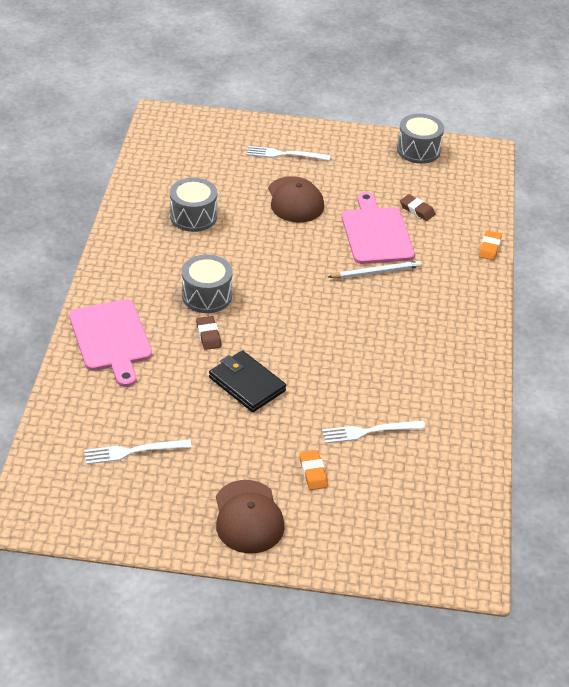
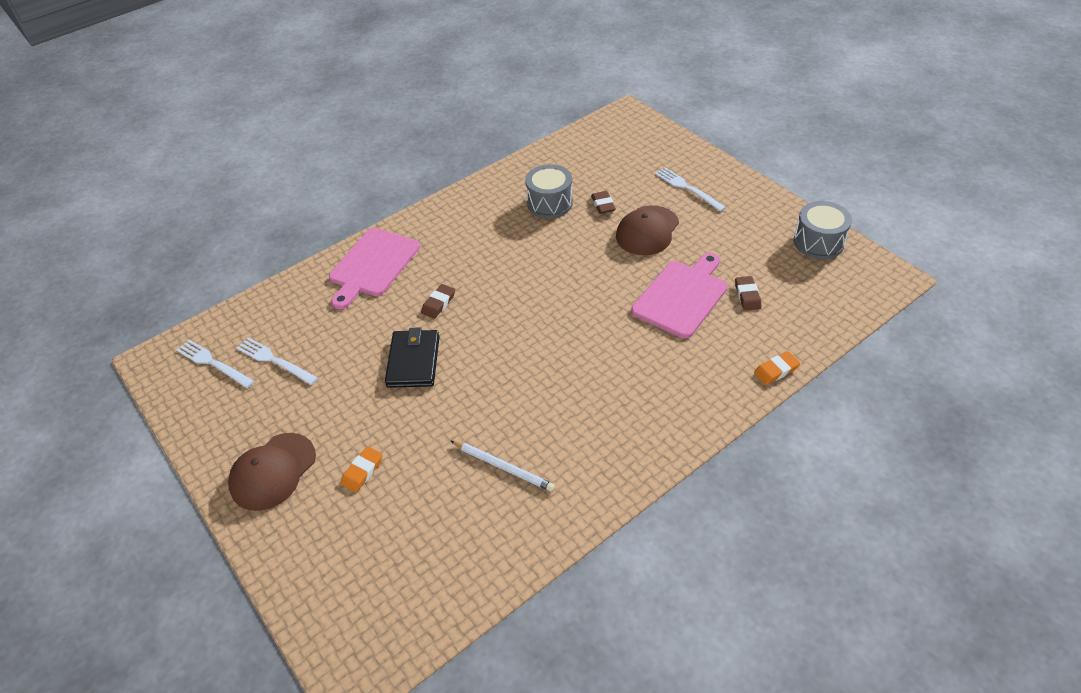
camera: 50 degrees right, 5 degrees up
grey drum [182,255,233,313] -> none
white fork [322,421,425,443] -> white fork moved to [176,340,254,388]
white pencil [328,261,421,278] -> white pencil moved to [451,441,555,492]
none -> brown eraser [591,191,616,214]

